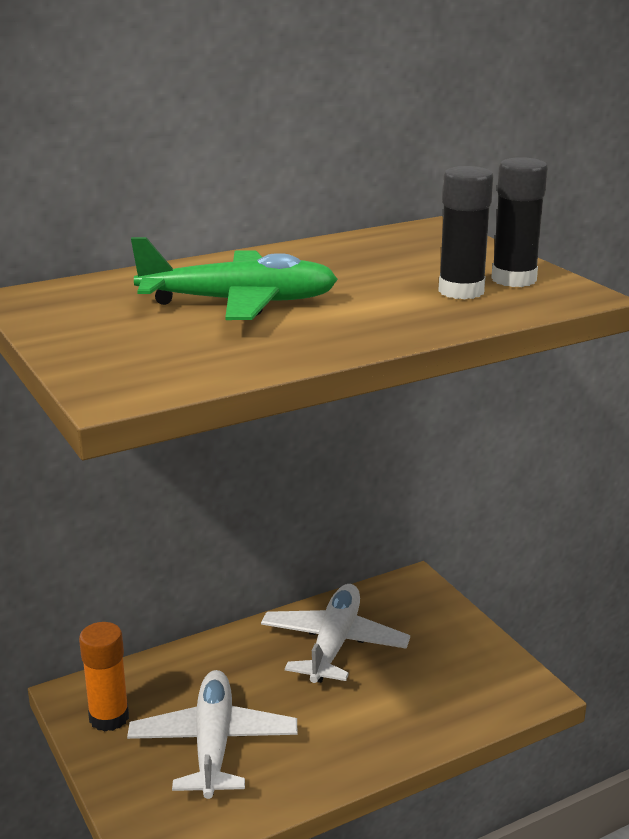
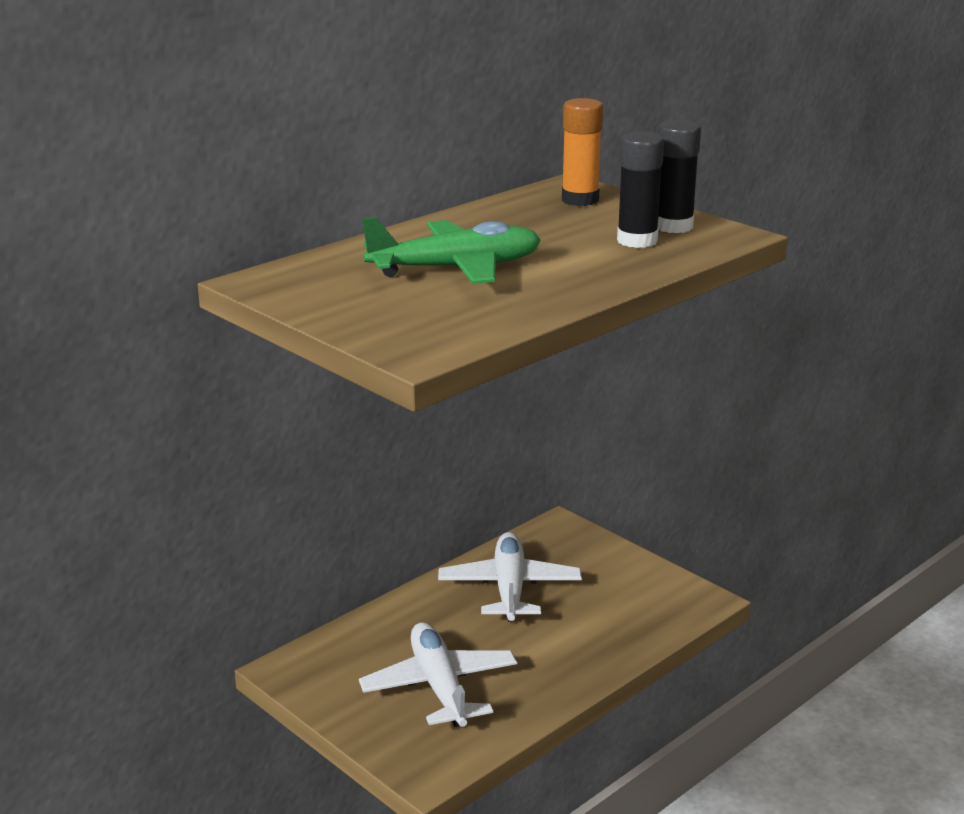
camera: 15 degrees left, 0 degrees up
orange glue stick [79,622,129,731] -> orange glue stick moved to [562,98,603,206]

